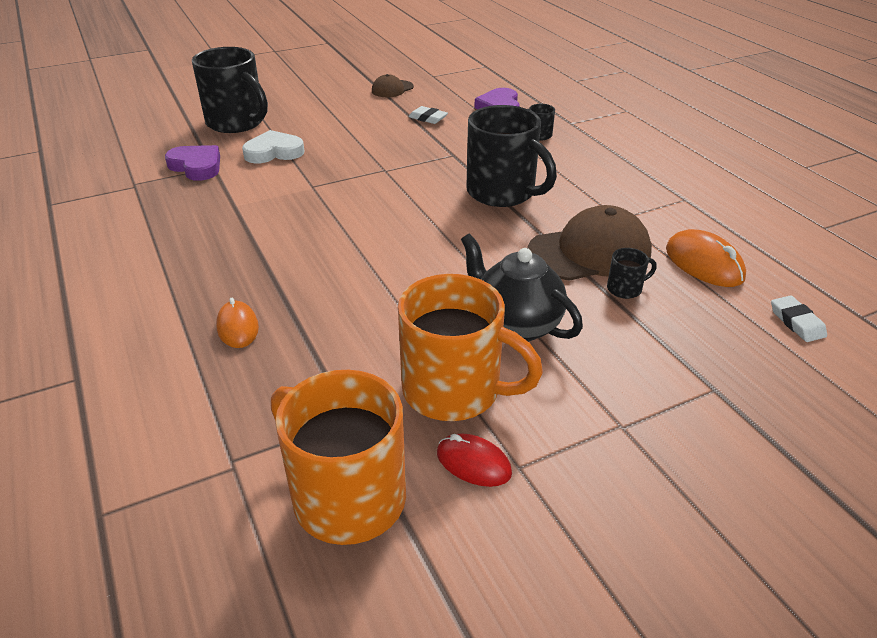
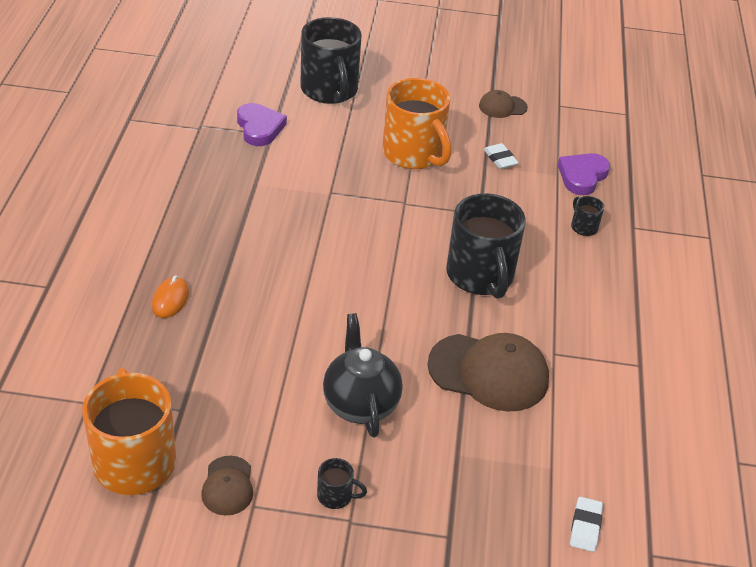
camera: 30 degrees right, 5 degrees up
white heart [242,130,304,163] -> none
orange mug [398,274,543,421] -> orange mug moved to [382,78,451,169]
red mouse [437,434,512,487] -> brown cap [201,456,253,516]
black mug [607,248,657,299] -> black mug moved to [317,458,367,509]
orange mouse [666,229,746,287] -> none

